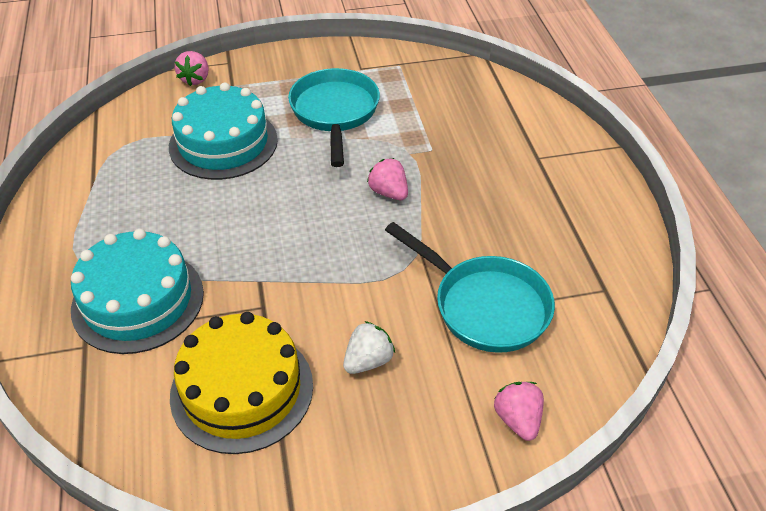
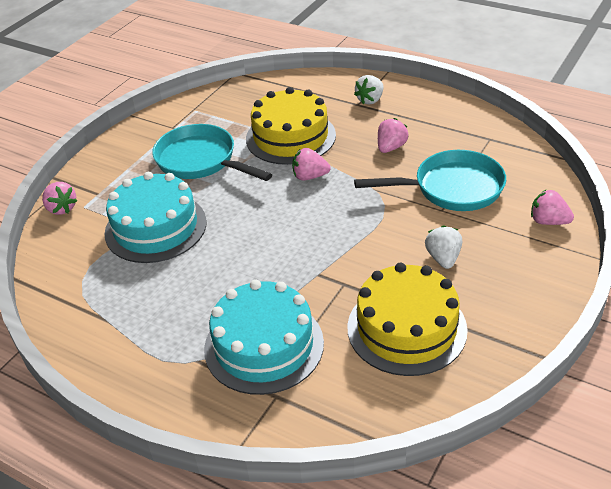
camera: 45 degrees left, 5 degrees down
none -> yellow cake [246,87,336,165]
none -> white strawberry [354,75,383,105]
none -> pink strawberry [378,118,408,153]

